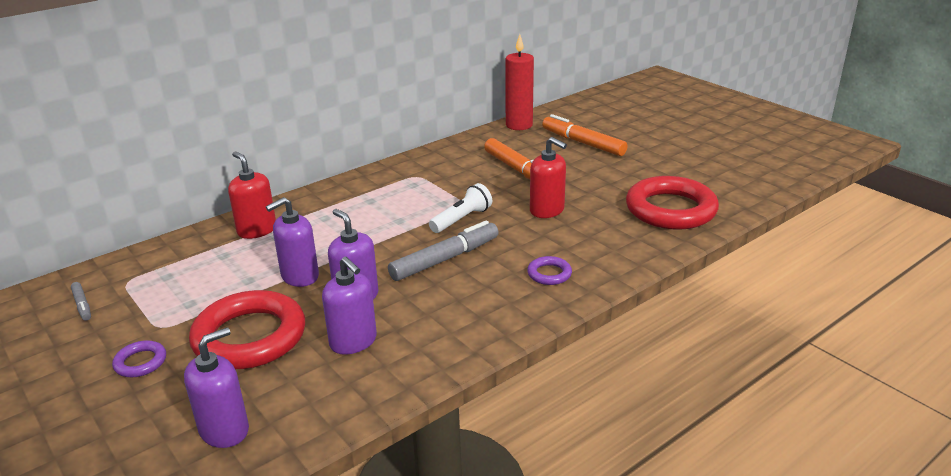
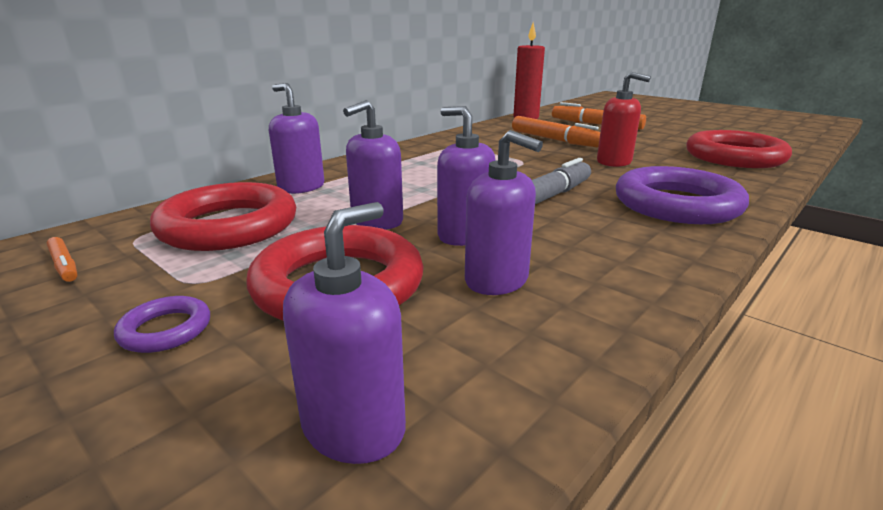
camera: 10 degrees left, 5 degrees down
grey marker [71,282,91,321] -> orange marker [47,237,78,282]
red soap dispenser [228,152,276,239] -> purple soap dispenser [269,83,324,194]
white flashlight [429,183,492,233] -> none
purple ring [527,256,572,285] -> purple ring [616,166,749,224], size x2.29
none -> red ring [150,182,296,251]

